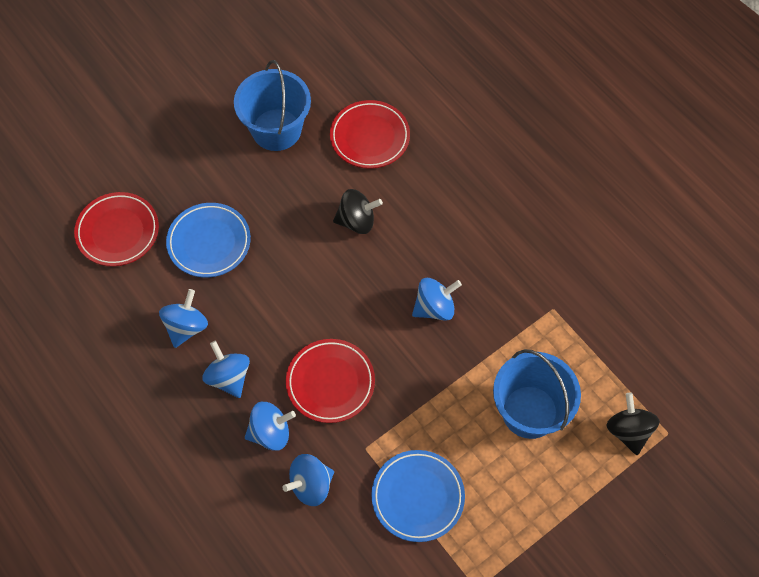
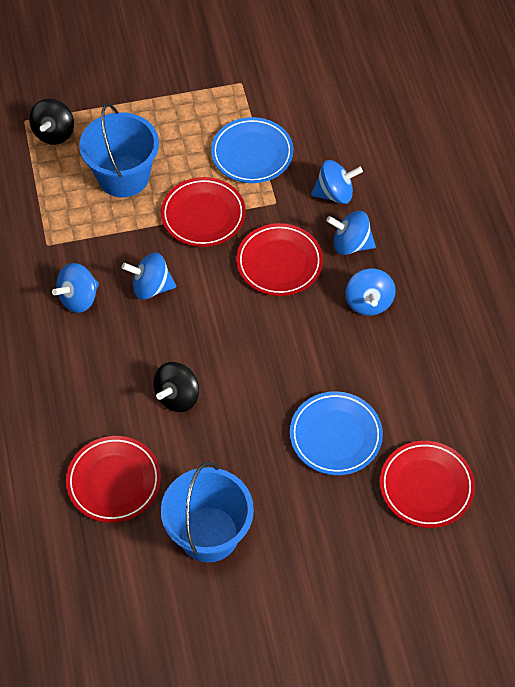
camera: 155 degrees left, 5 degrees down
blue spinning top [159,289,208,348] -> blue spinning top moved to [52,263,99,313]
black spinning top [333,189,383,234] -> black spinning top turned 75 degrees counterclockwise [153,362,199,412]
none -> red plate [161,177,246,247]

